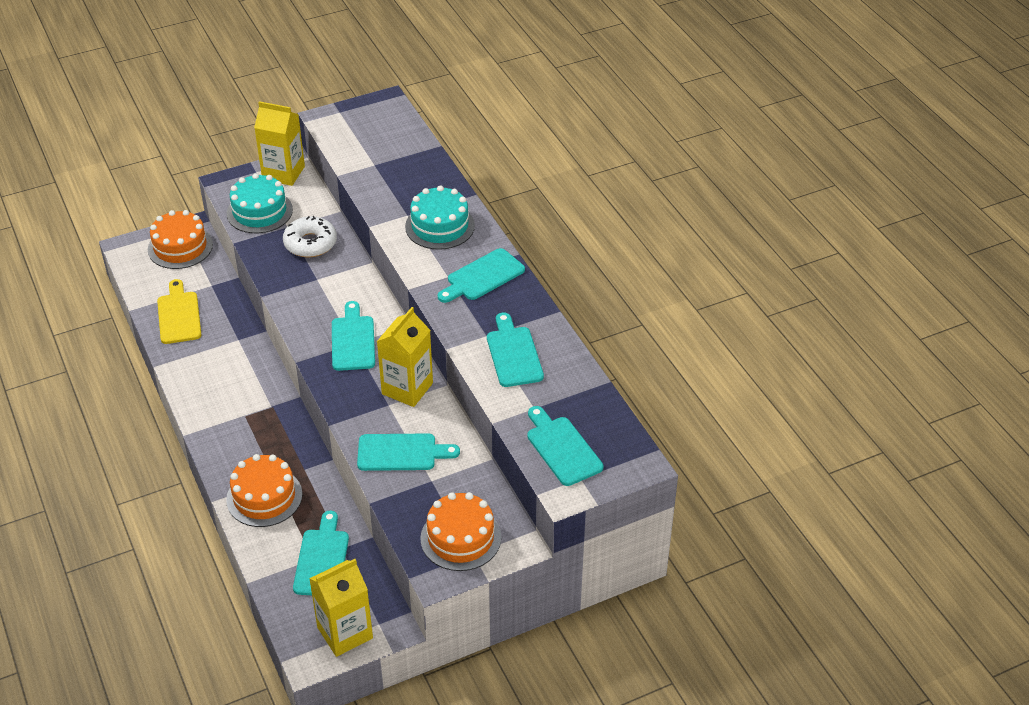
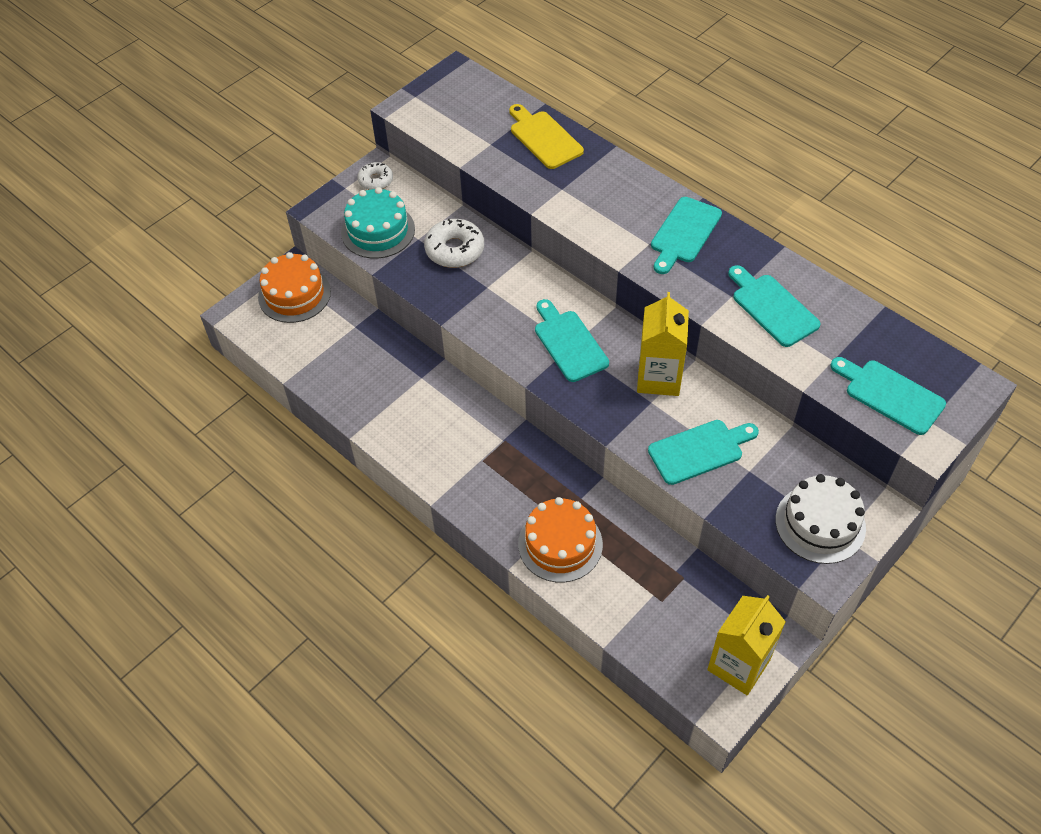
camera: 20 degrees left, 10 degrees up
yellow cutting board [157,279,201,344] -> yellow cutting board moved to [509,104,584,169]
yellow carton [254,101,305,186] -> white donut [357,162,393,190]
turquoise cutting board [293,511,349,595] -> none
turquoise cake [405,185,475,250] -> none
orange cake [420,492,501,571] -> white cake [775,474,866,564]

